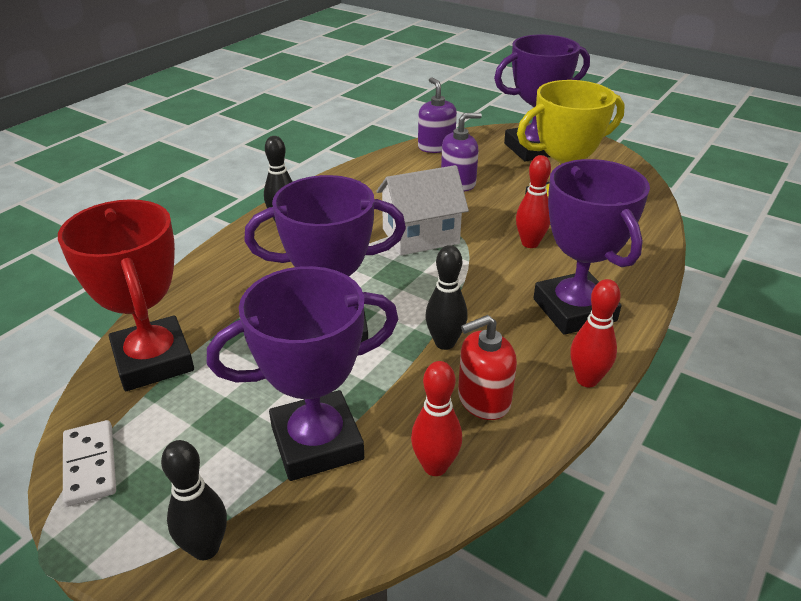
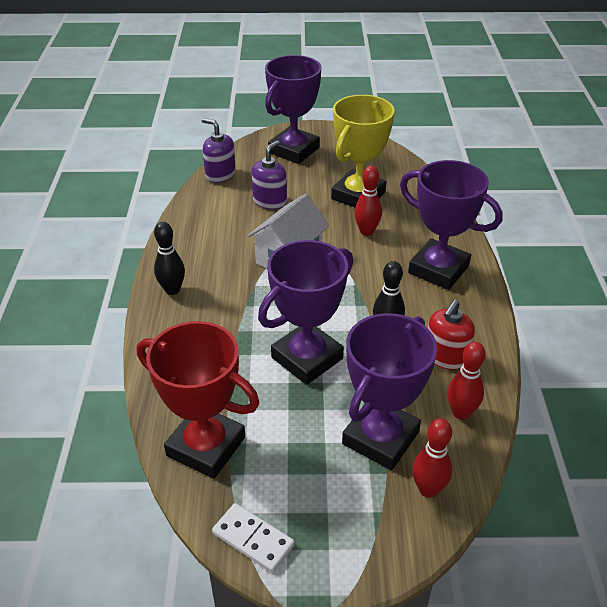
camera: 35 degrees left, 5 degrees up
black bowling pin [161,440,227,560] -> none
red bowling pin [570,279,621,387] -> red bowling pin moved to [412,418,452,498]

